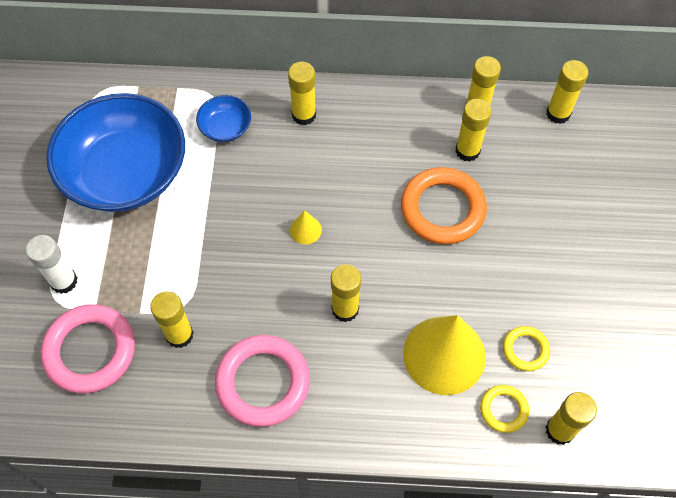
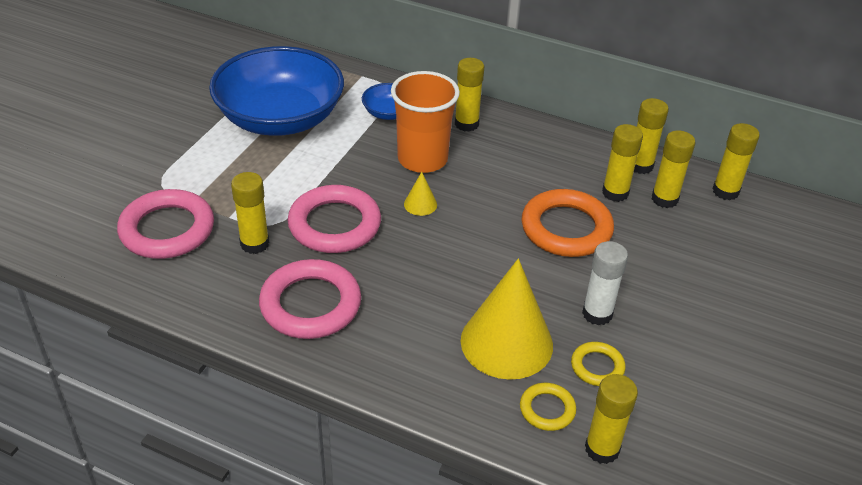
camera: 20 degrees right, 20 degrees down
white glue stick [26,235,77,294] -> white glue stick moved to [582,241,628,325]
yellow glue stick [331,264,361,322] -> yellow glue stick moved to [652,131,695,208]
none -> pink ring [288,185,381,253]
none -> orange cup [391,71,460,173]

